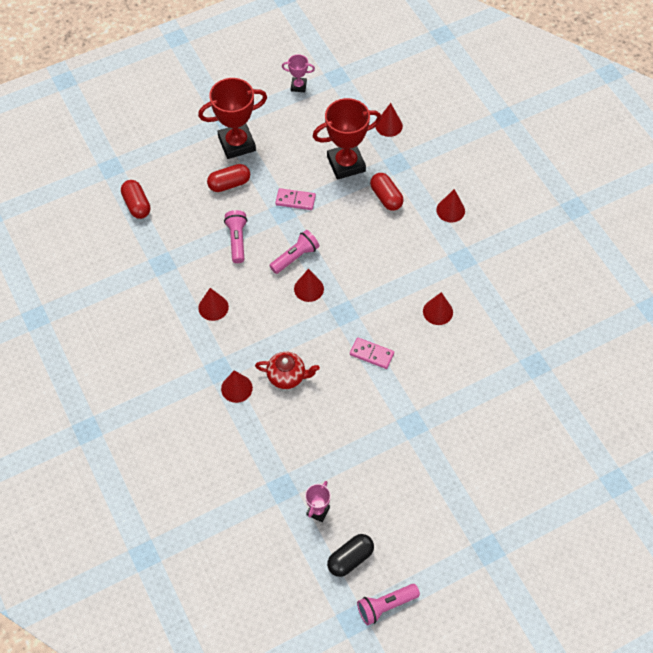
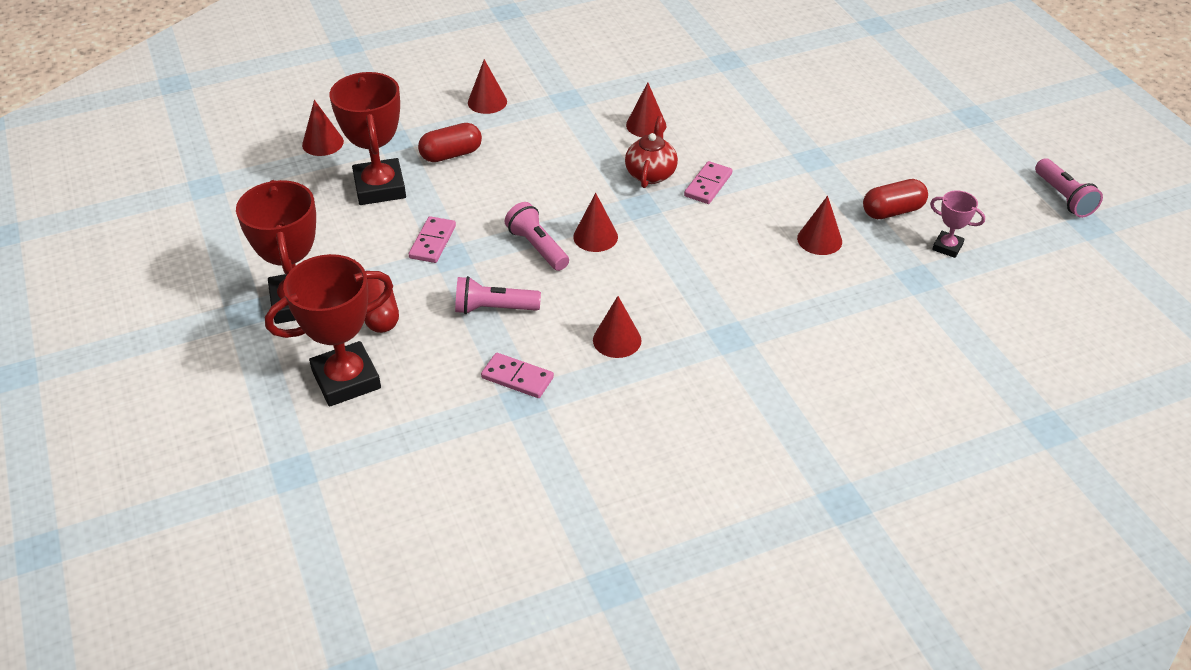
camera: 85 degrees left, 15 degrees down
red capsule [121,180,151,219] -> red capsule moved to [863,179,928,219]
red cone [221,370,253,403] -> red cone moved to [797,196,842,255]
red teapot [255,352,320,389] -> red teapot moved to [625,116,678,188]
pink trophy [282,54,315,92] -> none
black capsule [327,534,374,577] -> none
none -> red trophy [265,254,393,407]
none -> pink domino [481,353,554,398]

